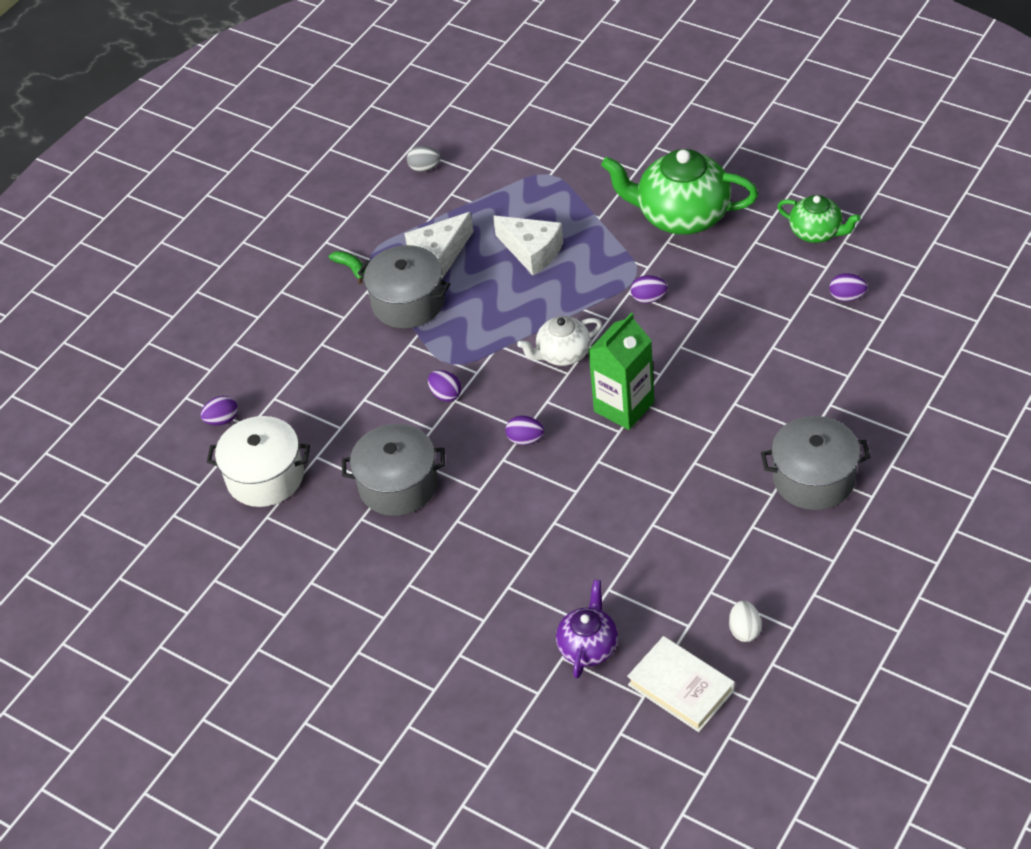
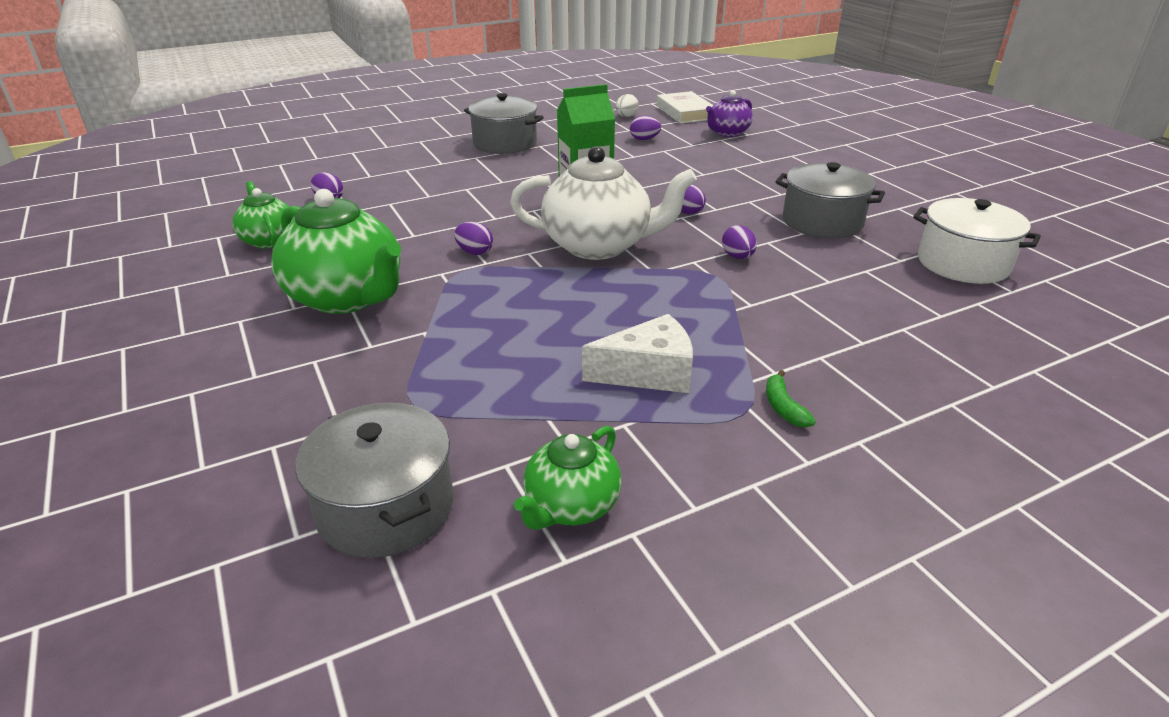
camera: 155 degrees left, 15 degrees down
purple egg [200,396,238,425] -> purple egg moved to [630,116,661,140]
grey pot [358,245,450,328] -> grey pot moved to [295,403,454,558]
grey egg [407,146,441,172] -> green teapot [514,426,621,530]
white cheese [493,216,563,275] -> none
white teapot [517,316,602,366] -> white teapot [510,146,697,260], size x1.79

